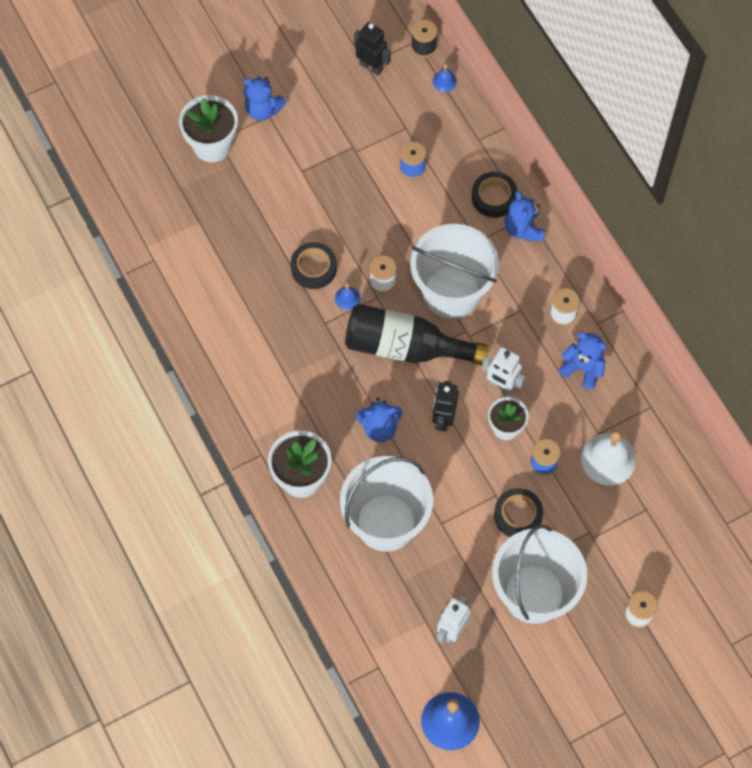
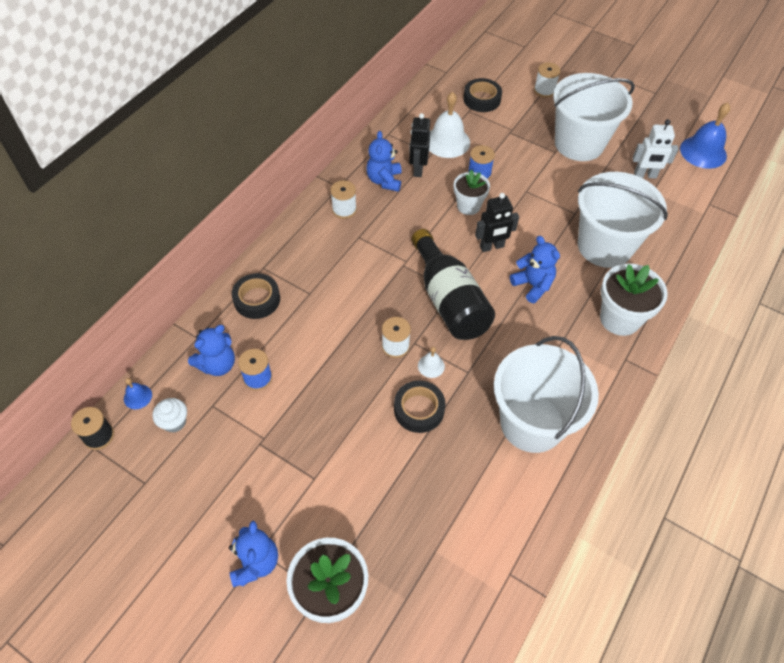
camera: 120 degrees left, 10 degrees down
blue bell [335,282,361,310] -> white bell [418,347,445,378]
black robot [354,22,391,75] -> black robot moved to [409,113,430,177]
white bucket [410,224,499,319] -> white bucket moved to [494,336,599,453]
white robot [482,347,525,395] -> none
black tape [494,488,543,537] -> black tape moved to [463,78,502,112]
blue teddy bear [504,191,544,241] -> blue teddy bear moved to [188,325,235,376]
none -> white cupcake [152,398,187,432]

